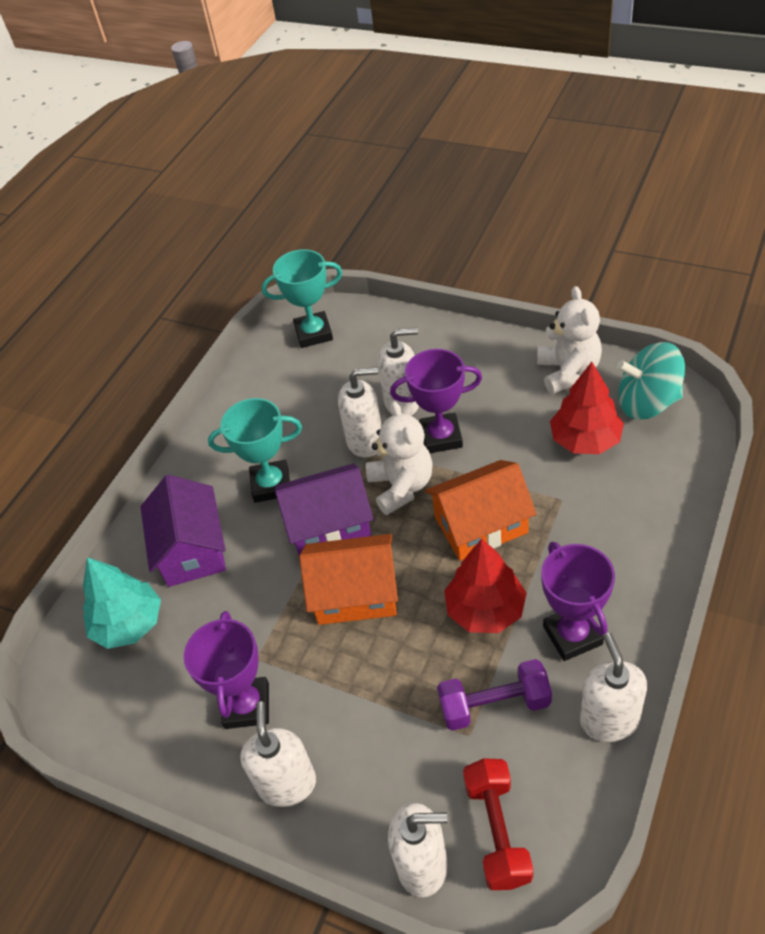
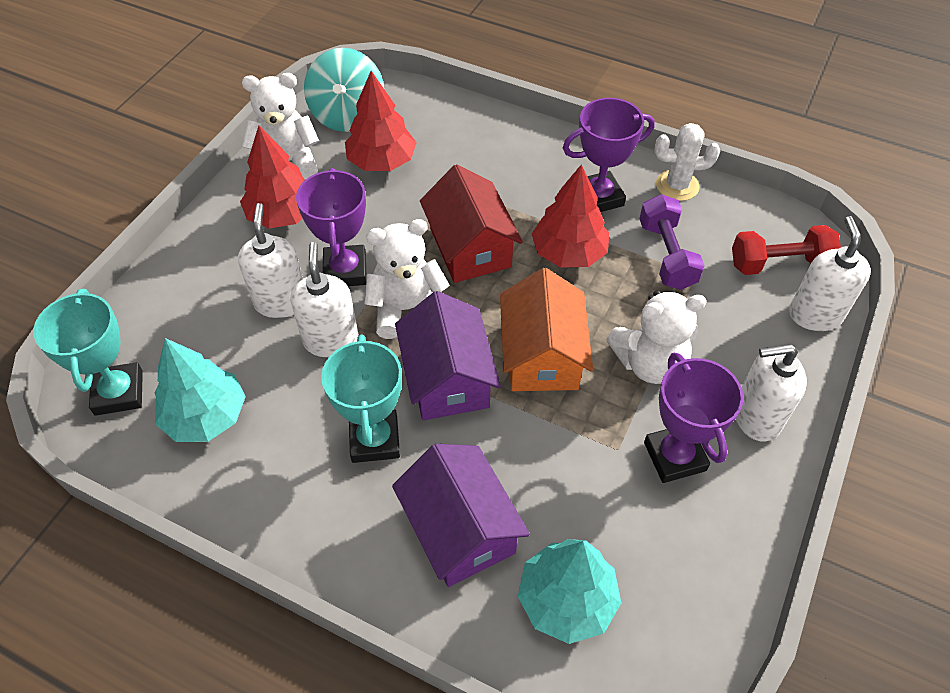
camera: 95 degrees left, 5 degrees up
purple house [141,475,226,587] -> purple house turned 75 degrees clockwise [392,444,530,587]
purple trophy [184,611,269,729] -> purple trophy turned 75 degrees clockwise [644,353,744,483]
orange house [425,460,536,561] -> red house [420,164,523,283]
white soap dispenser [580,633,647,742] -> white cactus [655,123,720,201]
none -> turquoise tree [155,338,246,442]
none -> red tree [240,125,305,229]
none -> white teddy bear [606,290,707,384]

